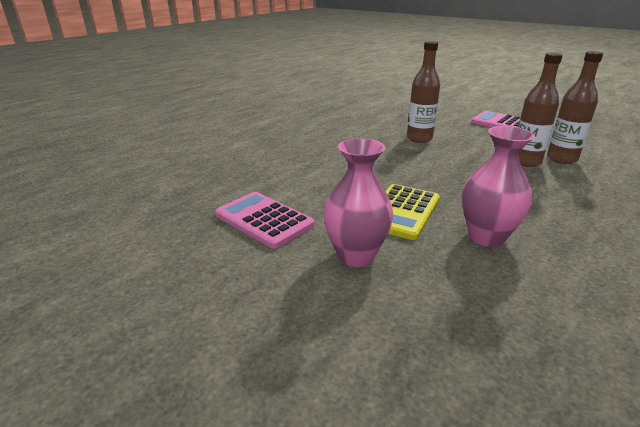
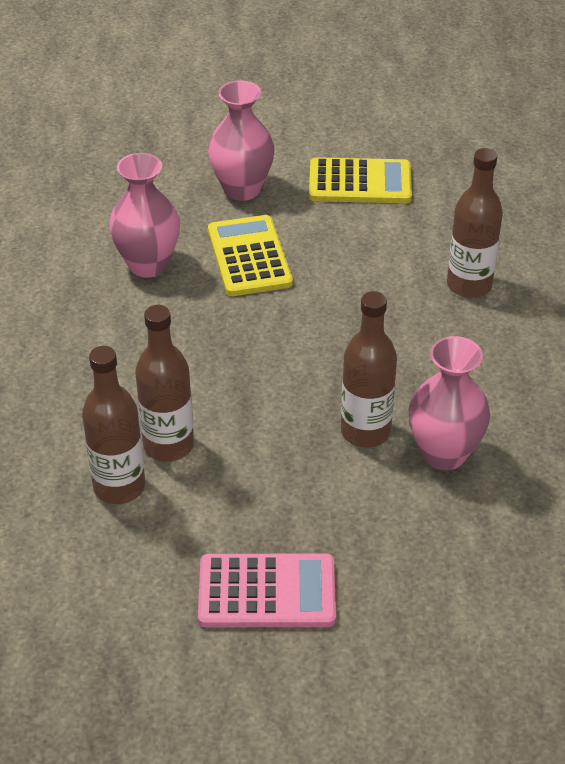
camera: 140 degrees right, 15 degrees up
pink calculator [215,192,314,249] -> yellow calculator [309,157,412,203]
none -> pink vase [408,336,490,470]
none -> brown bottle [447,148,503,298]

